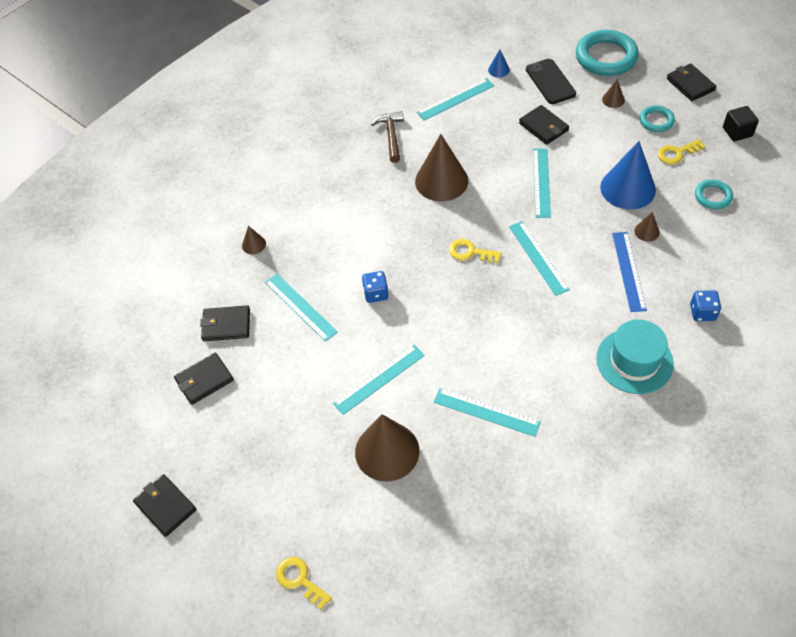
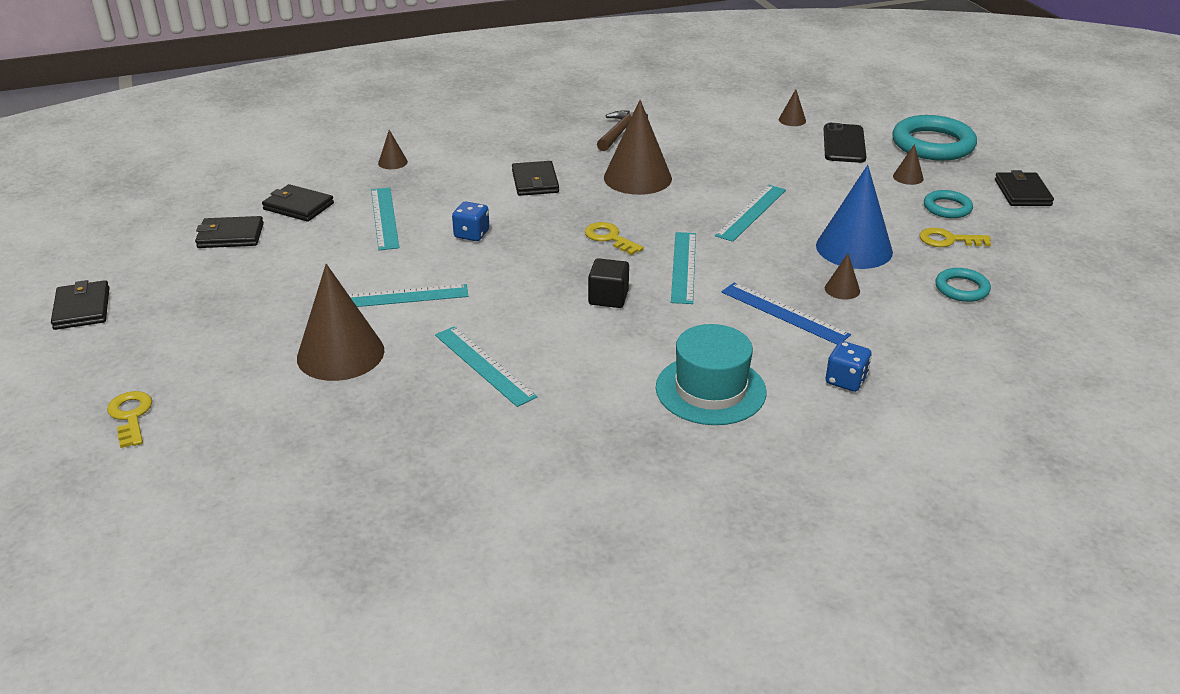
camera: 25 degrees right, 20 degrees down
turquoise ruler [416,78,494,120] -> none
blue cone [488,50,510,77] -> brown cone [779,89,806,126]
black wallet [519,105,569,145] -> black wallet moved to [512,161,559,196]
blue ruler [612,232,647,312] -> blue ruler turned 75 degrees counterclockwise [721,282,851,344]
black cube [723,106,759,141] -> black cube moved to [588,258,629,308]

